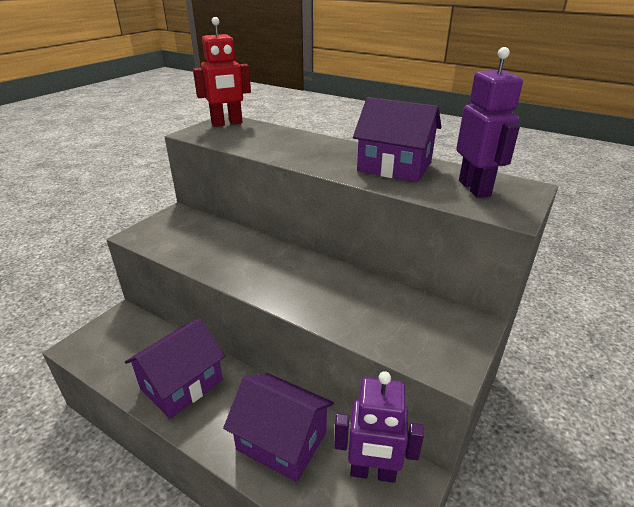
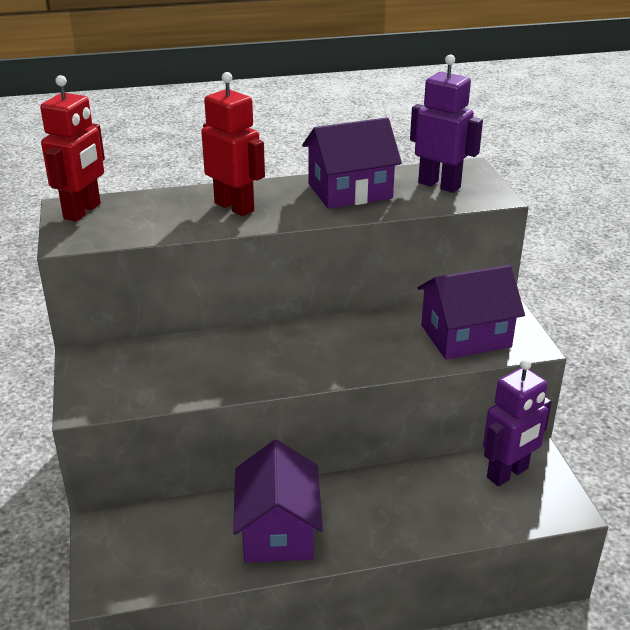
camera: 45 degrees left, 0 degrees up
purple house [223,373,334,482] -> purple house moved to [417,265,525,360]
none -> red robot [201,72,265,216]

